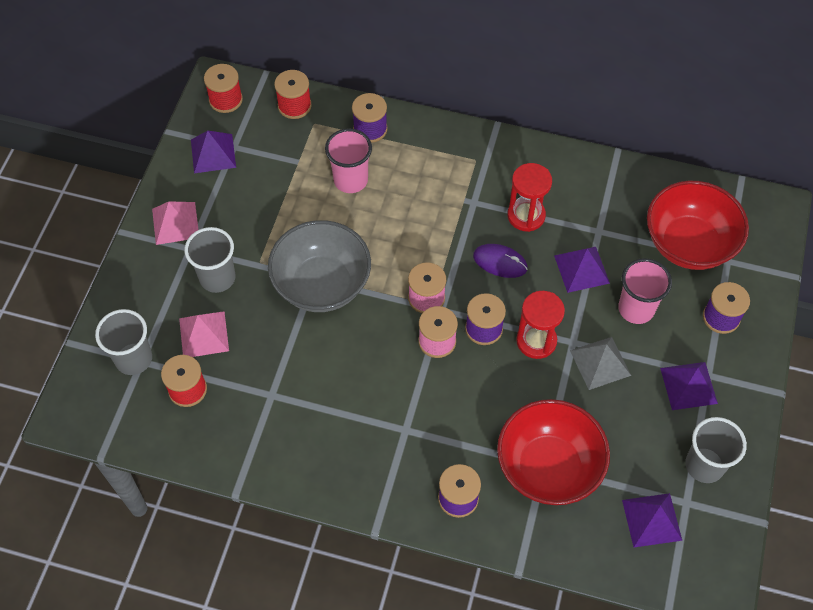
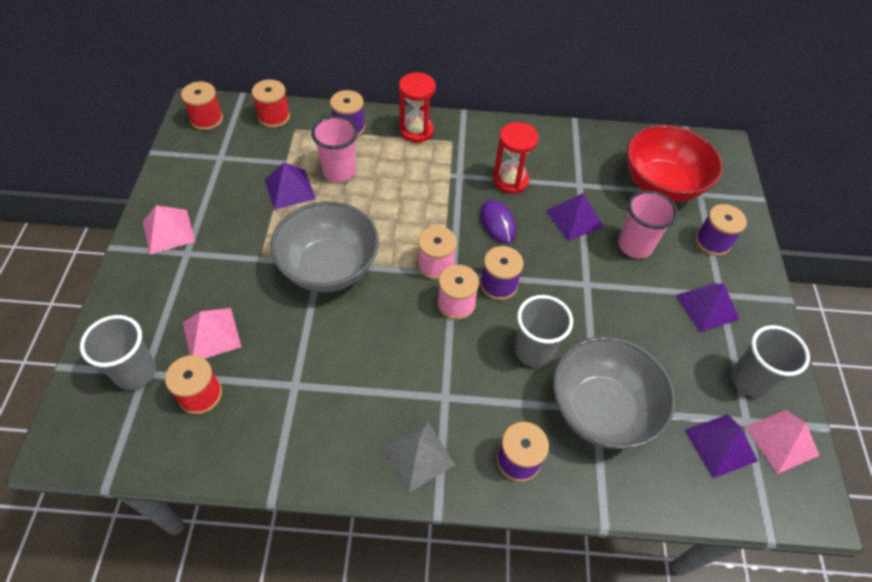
camera: 15 degrees left, 5 degrees down
grey cup [184,227,235,293] -> grey cup moved to [515,295,573,367]
purple pyramid [191,131,236,173] -> purple pyramid moved to [265,162,316,210]
purple mouse [473,244,528,278] -> purple mouse turned 60 degrees clockwise [480,200,516,243]
red bowl [497,399,610,505] -> grey bowl [553,336,675,449]
red hourglass [516,291,565,359] -> red hourglass moved to [399,72,436,143]
grey pyramid [570,337,631,390] -> grey pyramid moved to [382,421,455,493]
none -> pink pyramid [746,410,820,474]

